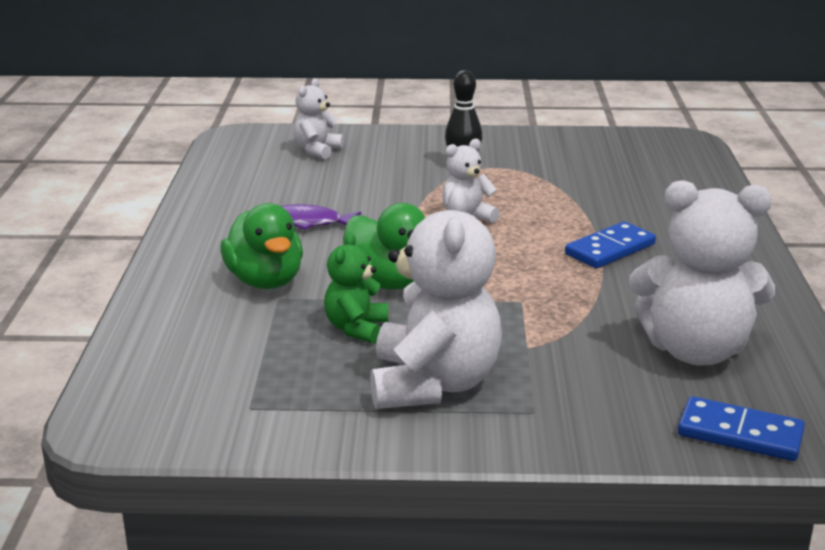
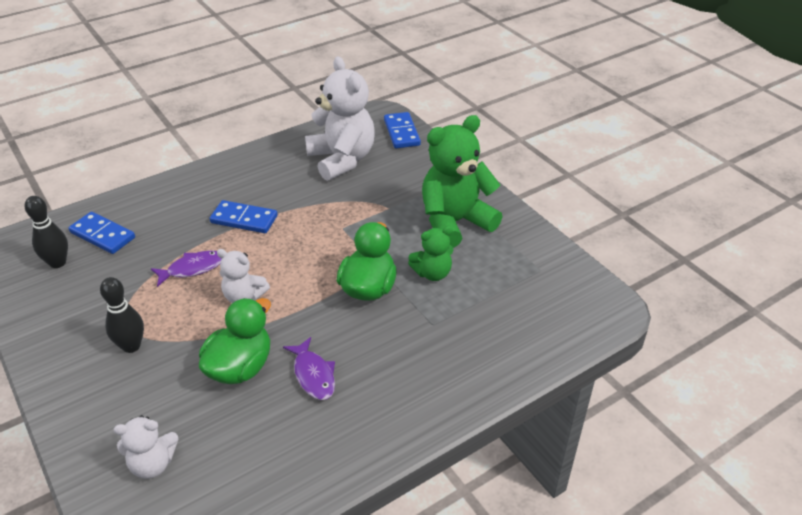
camera: 125 degrees left, 15 degrees up
green duck [220,203,303,289] -> green duck moved to [199,298,271,384]
white teddy bear [370,187,502,409] -> green teddy bear [422,115,502,248]
none -> black bowling pin [25,196,68,268]
none -> blue domino [69,212,135,254]
none -> purple fish [151,251,222,287]

